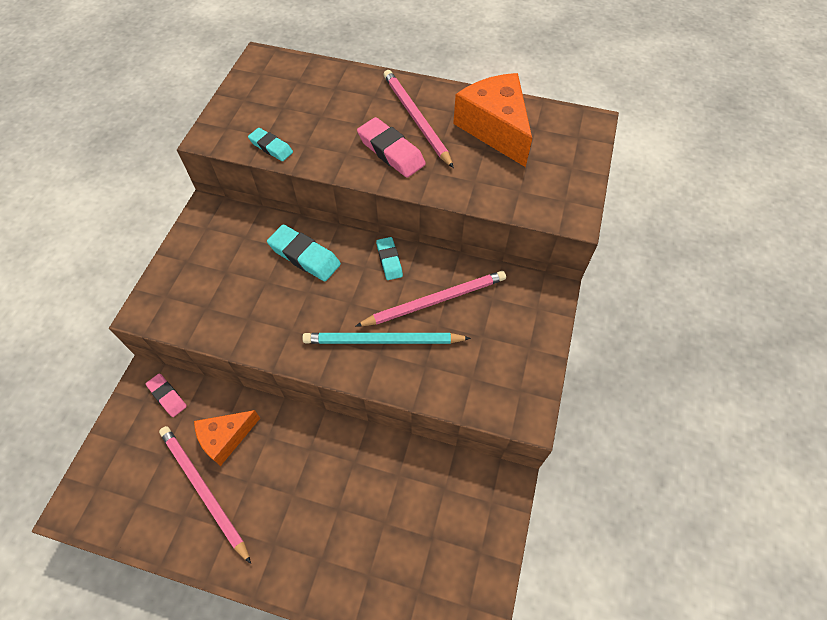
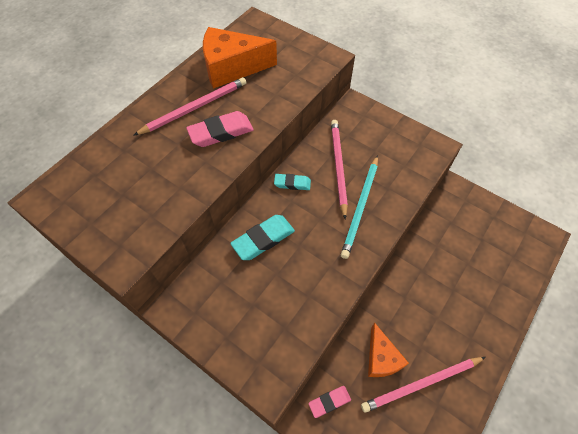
camera: 70 degrees left, 0 degrees up
turquoise eraser [248,128,293,161] -> none
pink pencil [384,70,454,168] -> pink pencil turned 150 degrees clockwise [133,77,246,136]

